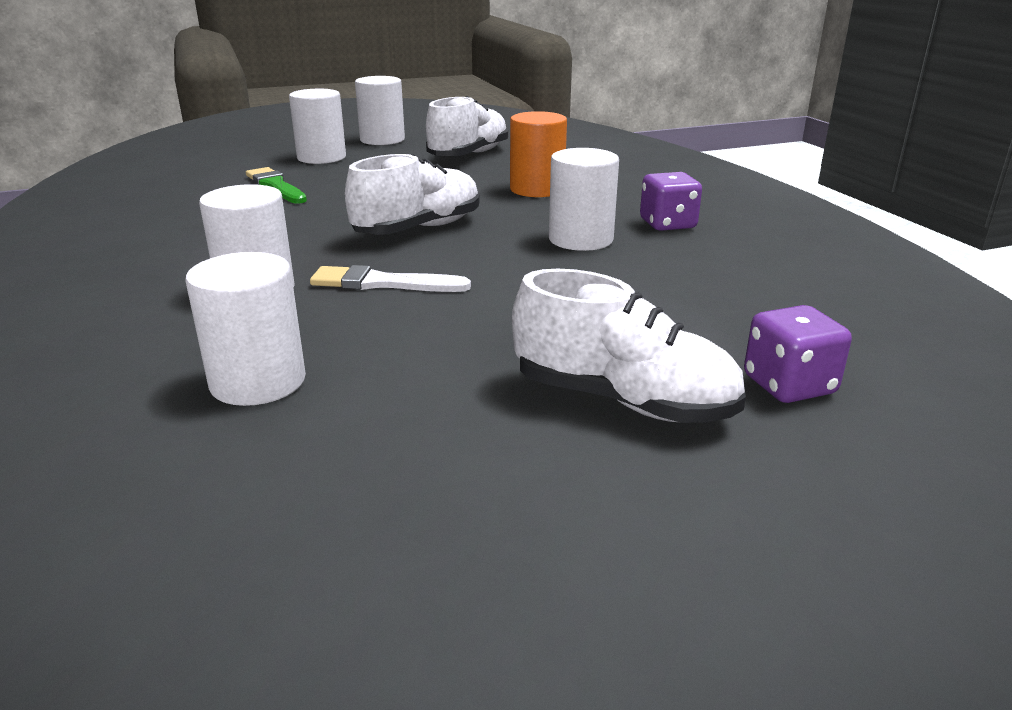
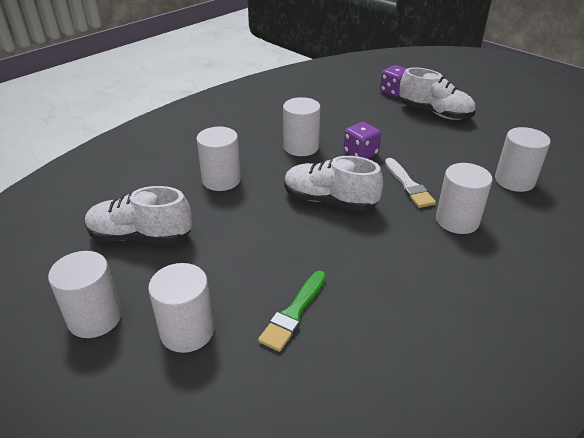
camera: 115 degrees left, 10 degrees up
orange cylinder [510,111,567,197] -> white cylinder [196,127,241,191]
white shoe [512,269,746,423] -> white shoe turned 120 degrees clockwise [399,67,475,120]
purple dice [640,172,702,231] -> purple dice moved to [344,122,381,159]

